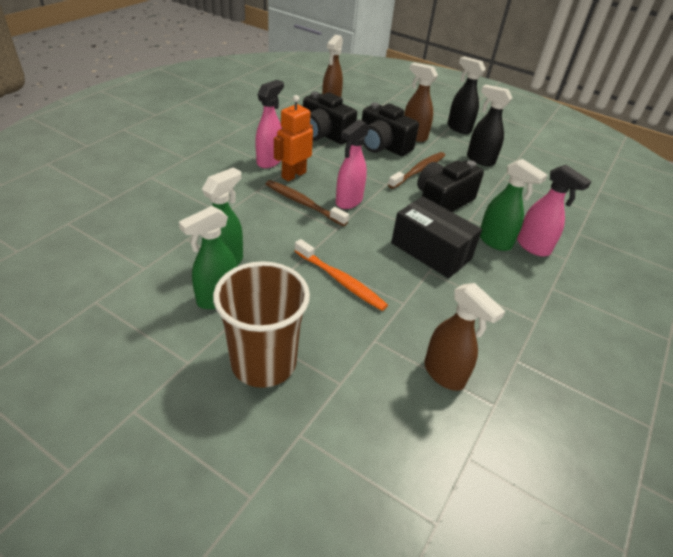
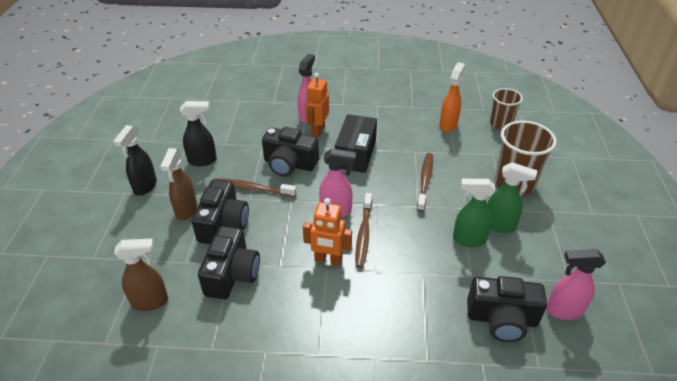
camera: 115 degrees left, 0 degrees up
pink spray bottle [255,80,284,168] -> pink spray bottle moved to [546,249,606,320]
orange toothbrush [295,239,388,311] -> brown toothbrush [417,153,433,212]
brown spray bottle [424,283,505,391] -> orange spray bottle [440,62,465,132]
black spray bottle [467,85,512,166] -> black spray bottle turned 105 degrees counterclockwise [180,101,217,166]
green spray bottle [480,159,547,251] -> orange robot [306,73,329,138]
none -> black camera [467,276,547,342]
none -> brown cup [490,88,523,130]

